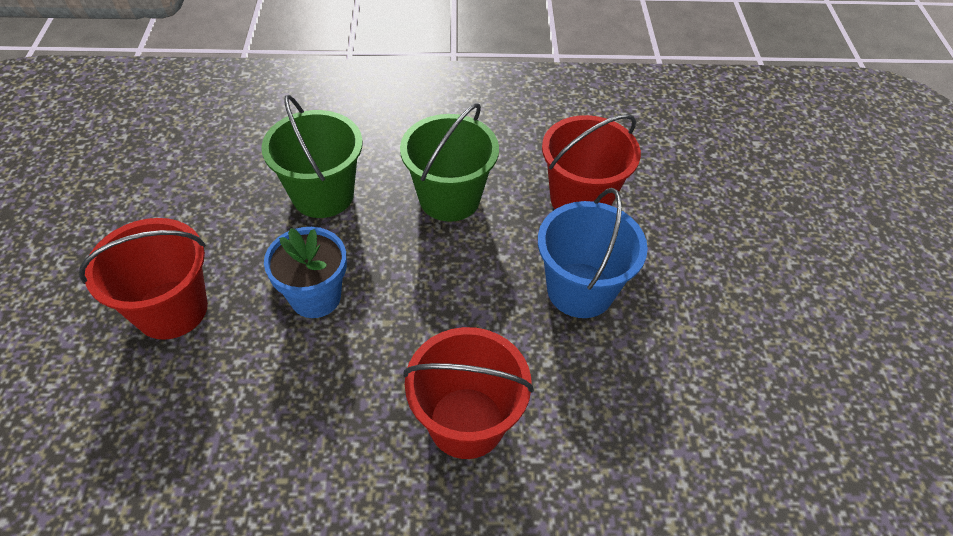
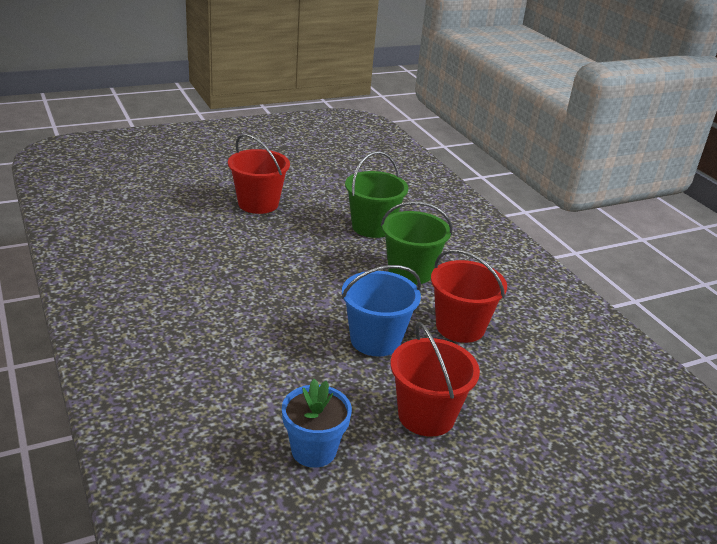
camera: 65 degrees right, 20 degrees down
blue flower pot [264,227,347,318] -> blue flower pot moved to [282,379,352,468]
red bucket [403,327,534,459] -> red bucket moved to [390,322,480,437]

